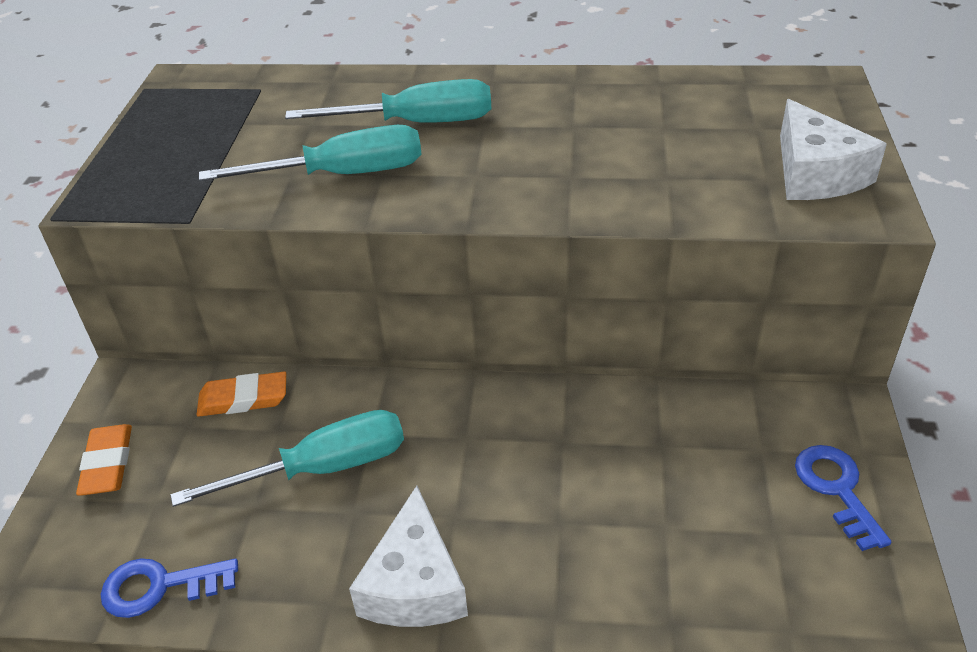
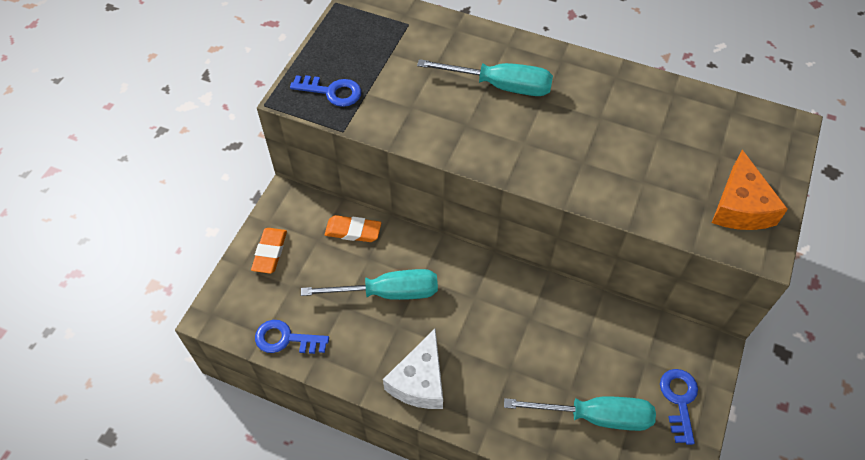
camera: 15 degrees right, 15 degrees up
turquoise screwdriver [199,125,422,181] -> turquoise screwdriver moved to [504,397,656,431]
white cheese [780,99,887,200] -> orange cheese [712,150,788,230]
none -> blue key [290,75,361,107]

